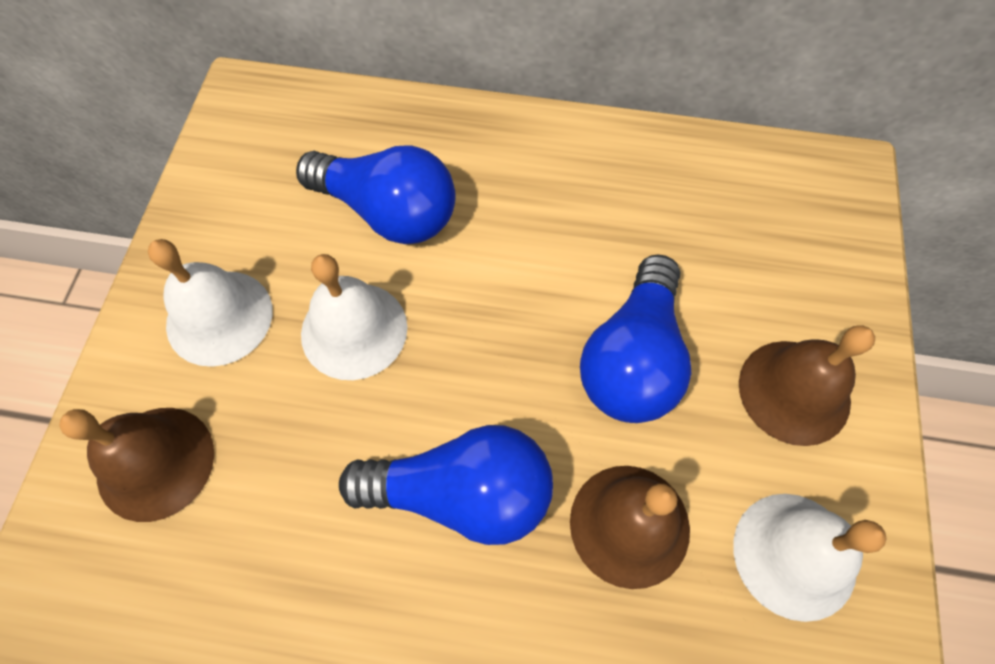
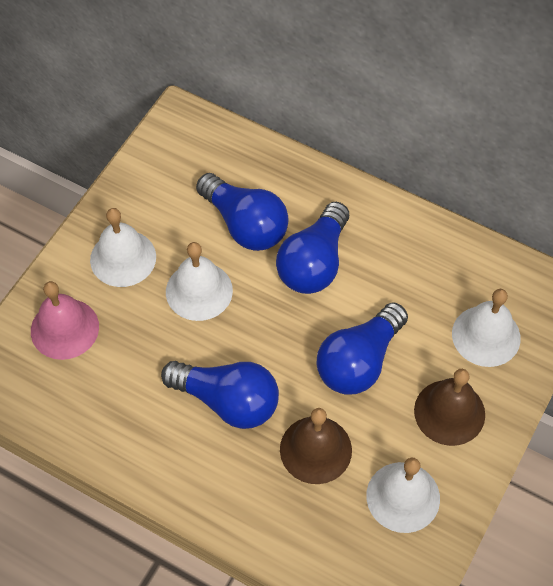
camera: 20 degrees right, 5 degrees down
brown bell [59,408,214,522] -> pink bell [31,281,99,360]
none -> blue light bulb [276,202,349,294]
none -> white bell [452,289,521,367]

